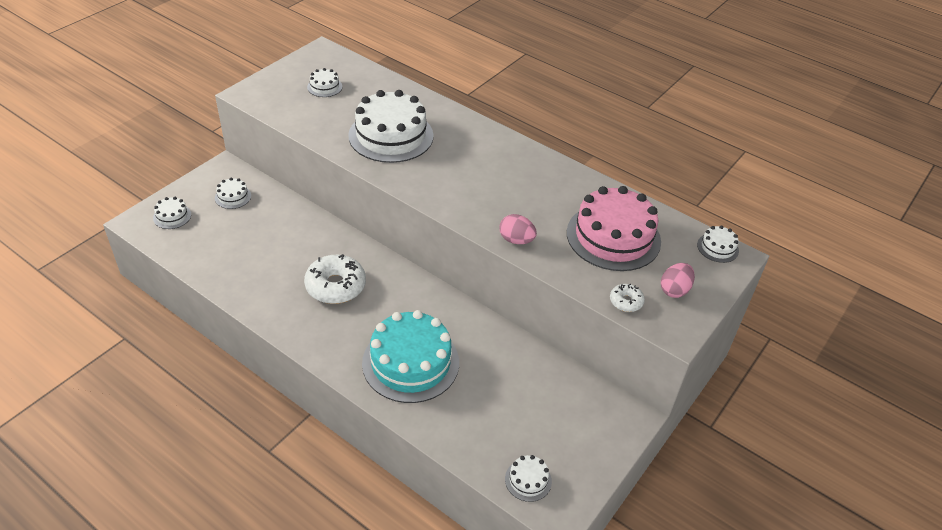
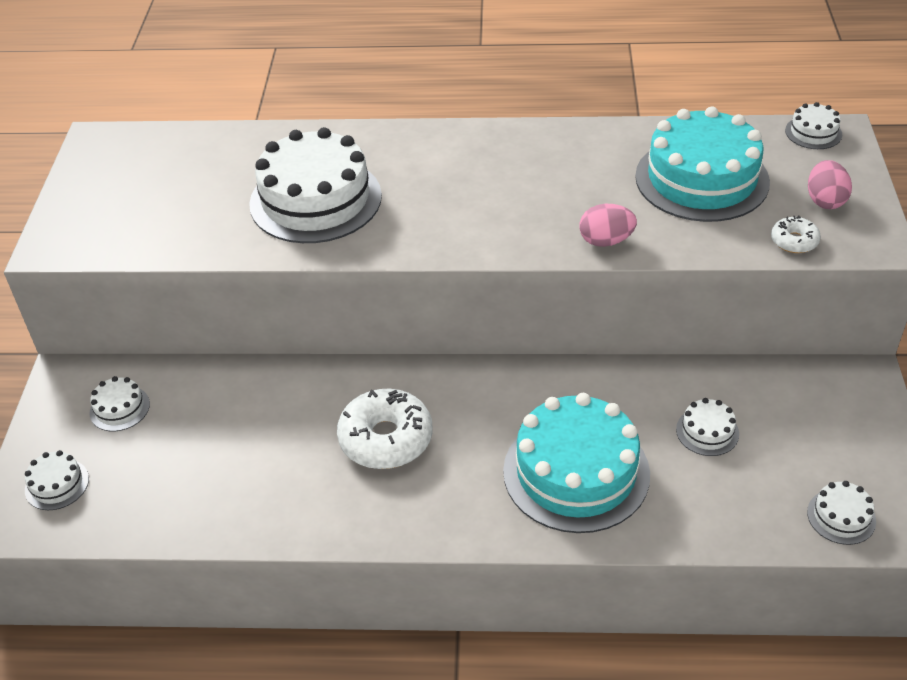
camera: 30 degrees left, 0 degrees up
white cake [307,68,342,97] -> white cake moved to [676,398,739,456]
pink cake [567,186,661,271] -> turquoise cake [635,106,770,222]

